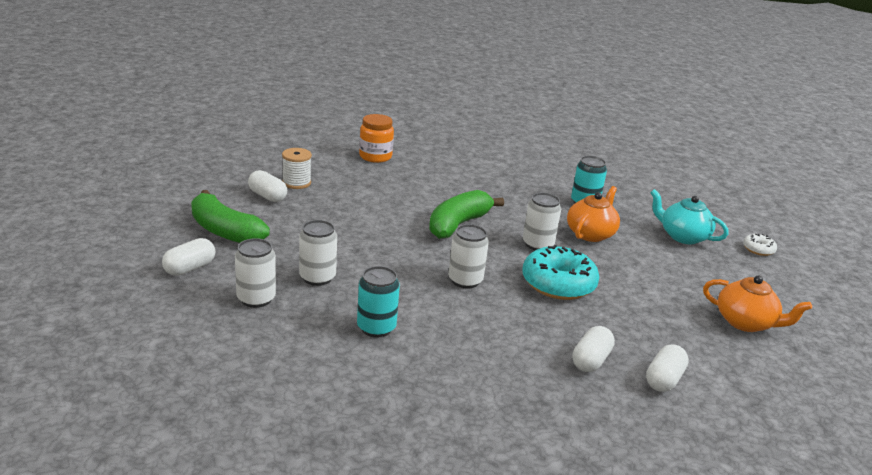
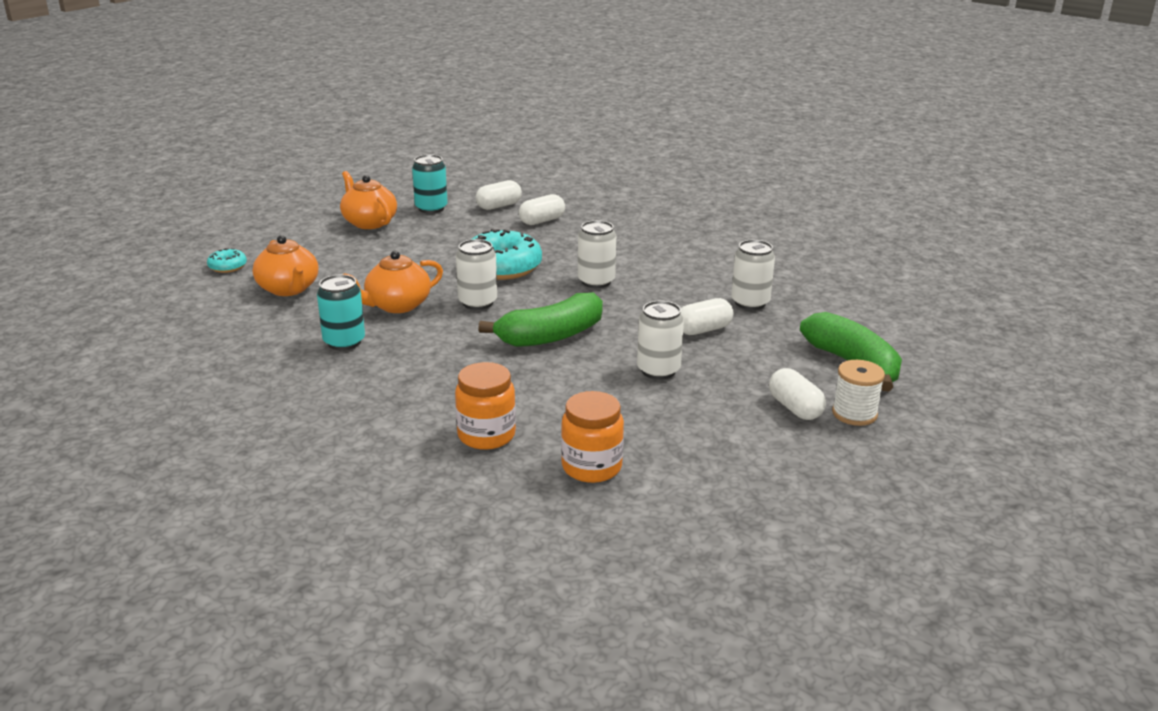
camera: 155 degrees left, 0 degrees up
white capsule [162,238,215,276] -> white capsule moved to [681,298,733,335]
white can [235,238,276,308] -> white can moved to [637,301,684,380]
white spool [282,148,312,189] -> white spool moved to [832,360,885,426]
turquoise can [357,266,400,337] -> turquoise can moved to [412,154,448,214]
turquoise teapot [650,189,728,244] -> orange teapot [253,235,318,296]
white donut [743,234,777,256] -> turquoise donut [207,248,247,273]
none -> orange jar [455,362,516,450]

